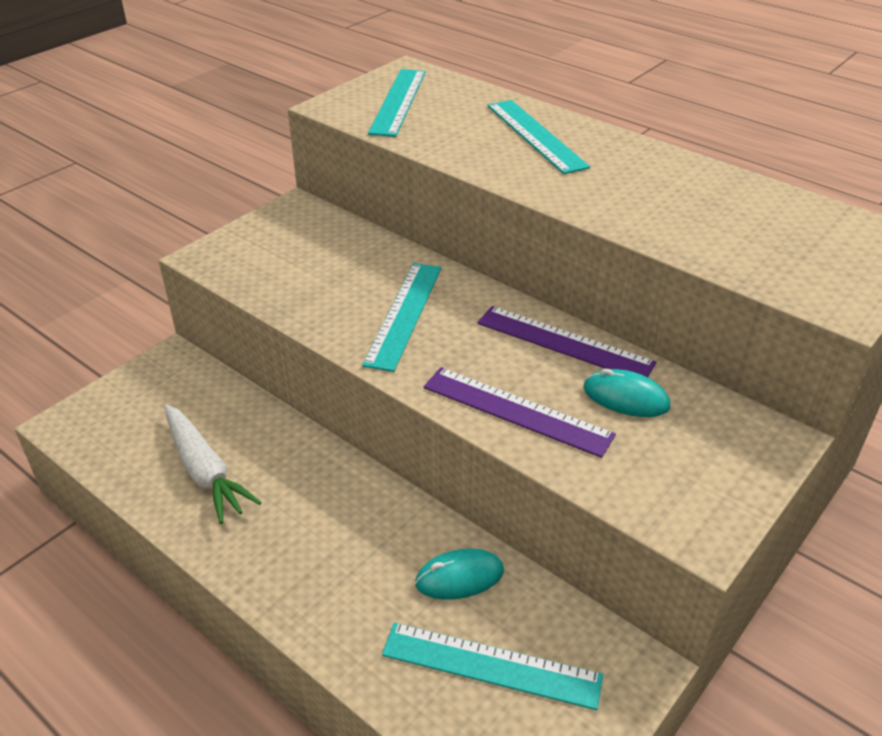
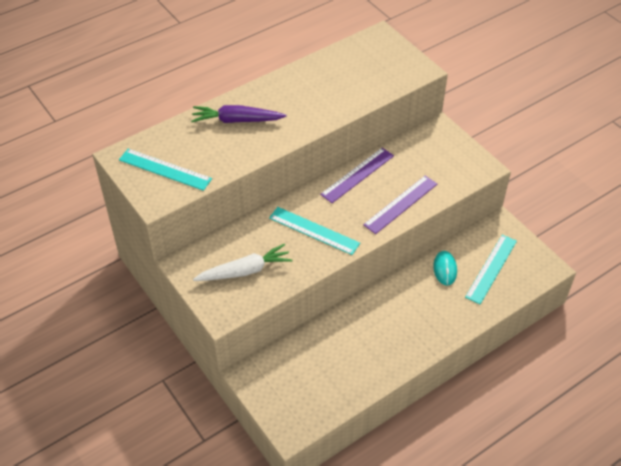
camera: 75 degrees left, 10 degrees up
white carrot [164,404,261,524] -> white carrot moved to [193,243,292,281]
turquoise ruler [487,100,590,174] -> purple carrot [191,105,287,123]
turquoise mouse [583,369,670,417] -> none

